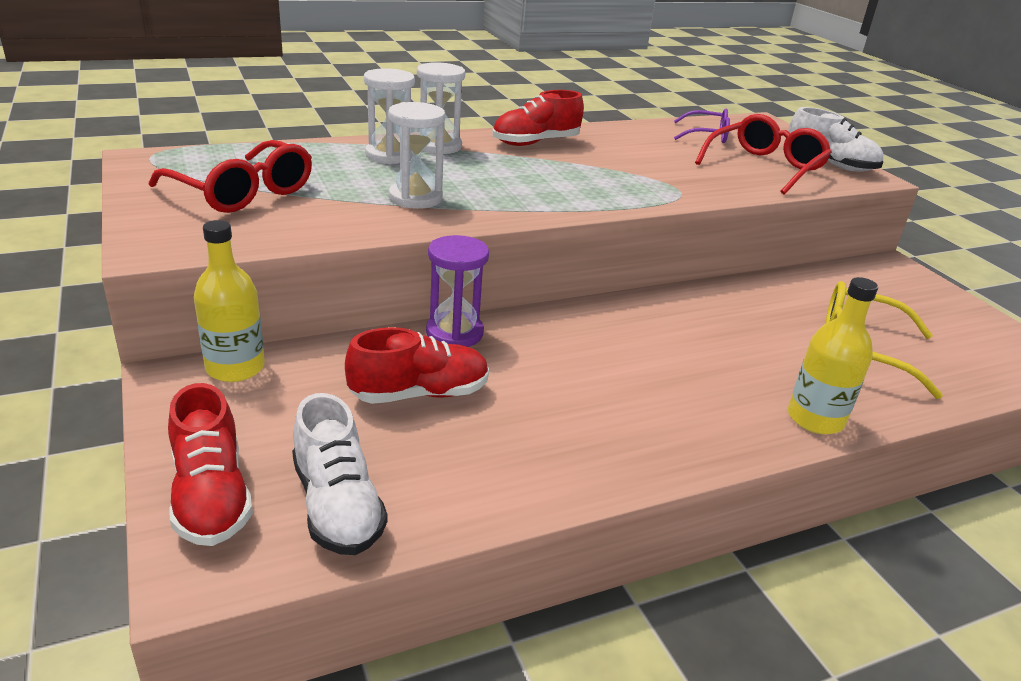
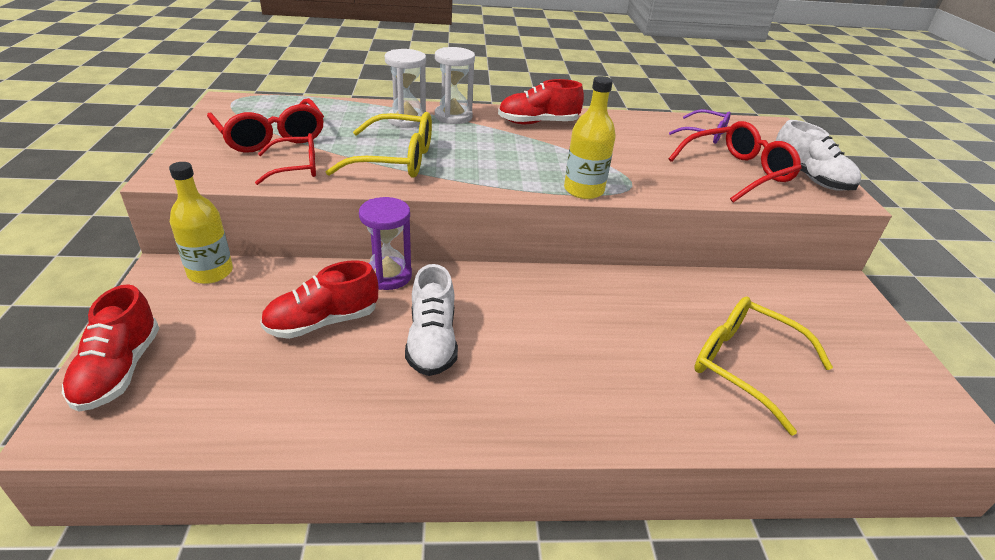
camera: 20 degrees right, 5 degrees up
white shoe [292,393,387,555] -> white shoe moved to [405,264,458,376]
red shoe [345,327,489,404] -> red shoe turned 150 degrees clockwise [260,260,378,339]
white hourglass [388,102,445,209] -> yellow glasses [326,112,432,178]
yellow bottle [788,277,878,434] -> yellow bottle moved to [564,76,616,199]
none -> red glasses [255,133,316,185]

